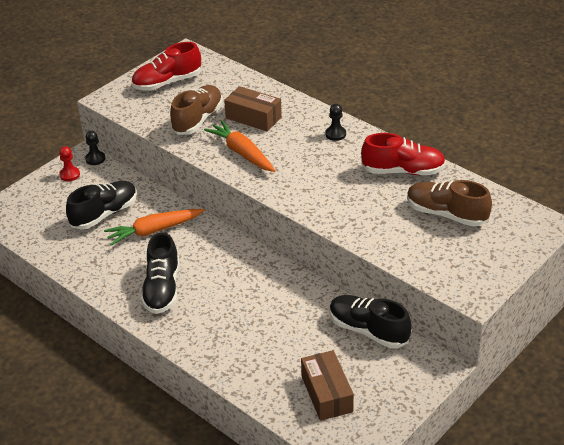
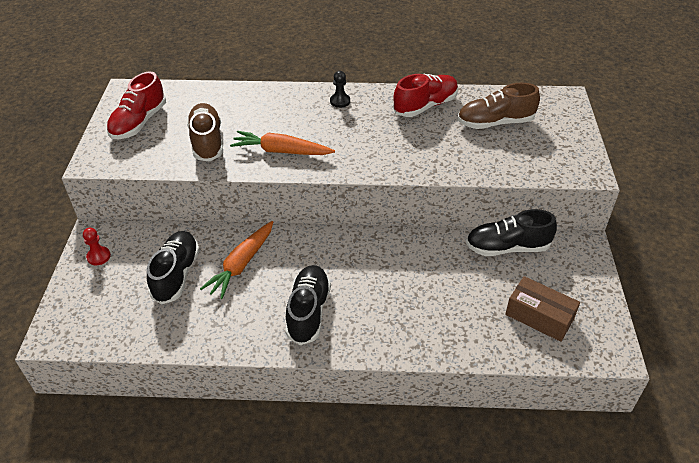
camera: 40 degrees left, 5 degrees up
black pawn [85,131,105,165] -> none
black shoe [141,232,179,314] -> black shoe turned 135 degrees counterclockwise [285,265,331,345]
brown box [224,86,282,132] -> none

